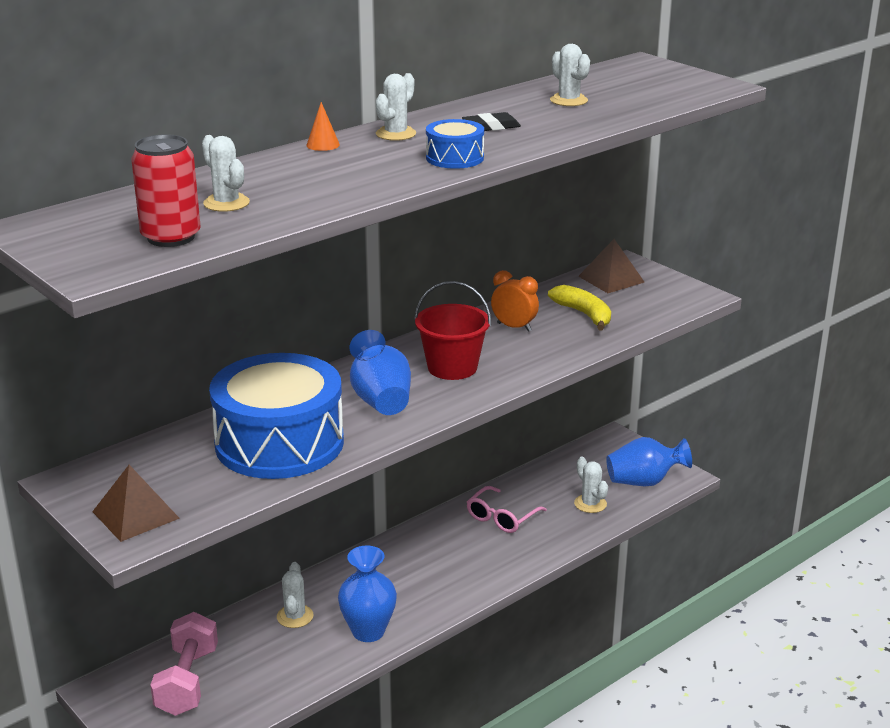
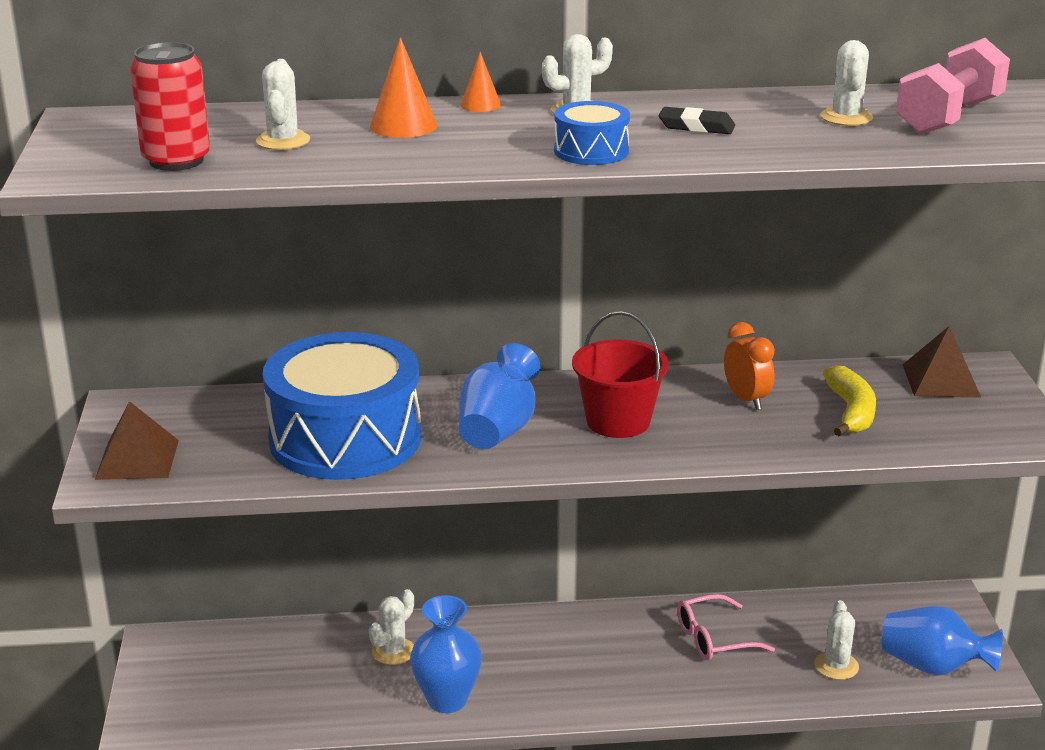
camera: 35 degrees right, 0 degrees up
pink dumbbell [150,612,218,716] -> pink dumbbell moved to [896,38,1010,135]
none -> orange cone [370,37,437,138]

